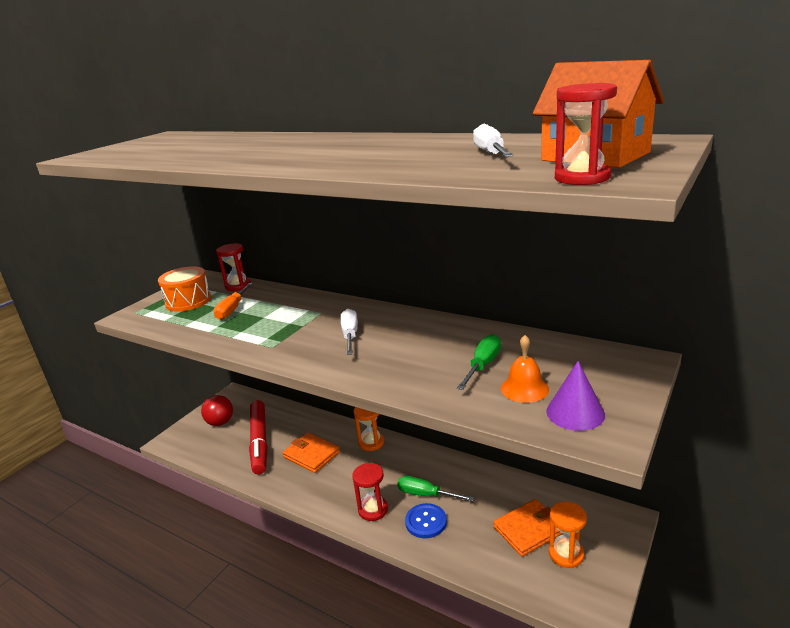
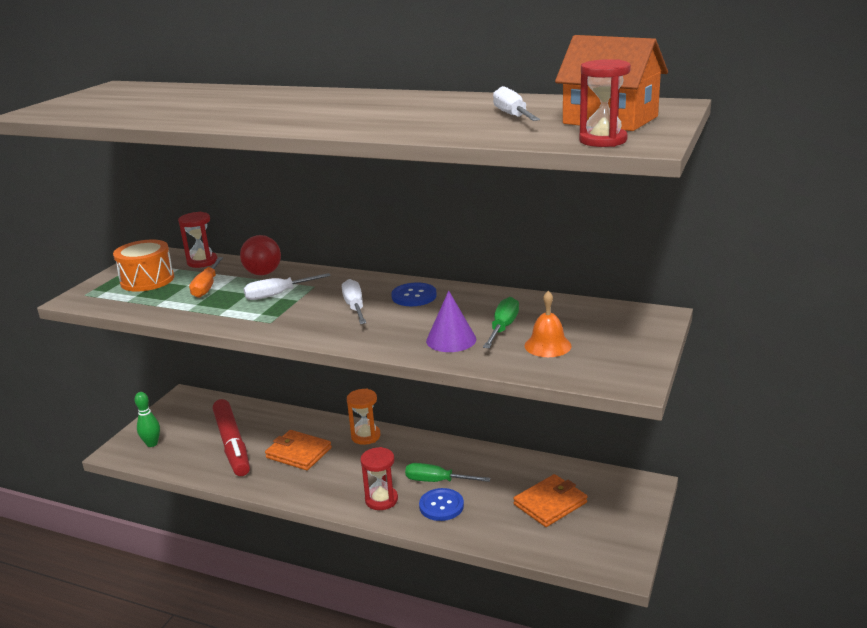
camera: 10 degrees left, 0 degrees up
red ball [201,395,233,426] -> red ball moved to [240,235,281,275]
purple cone [546,361,605,431] -> purple cone moved to [426,291,476,352]
orange hourglass [549,502,587,568] -> none
none -> green bowling pin [134,392,160,447]
none -> white screwdriver [243,273,331,300]
none -> blue button [391,282,437,306]

